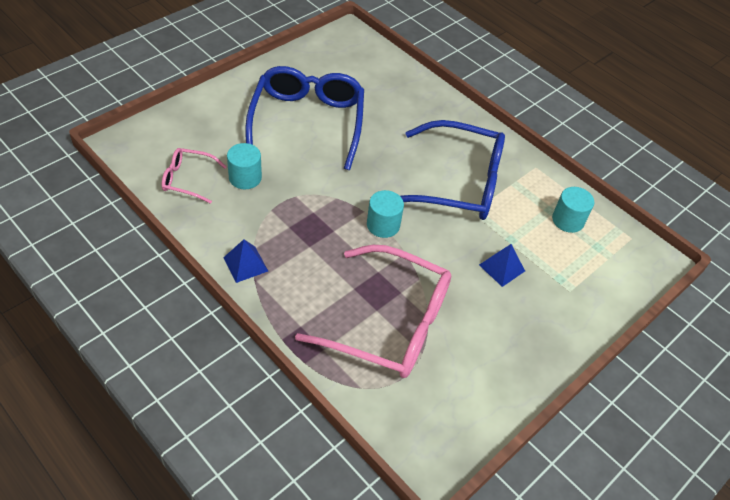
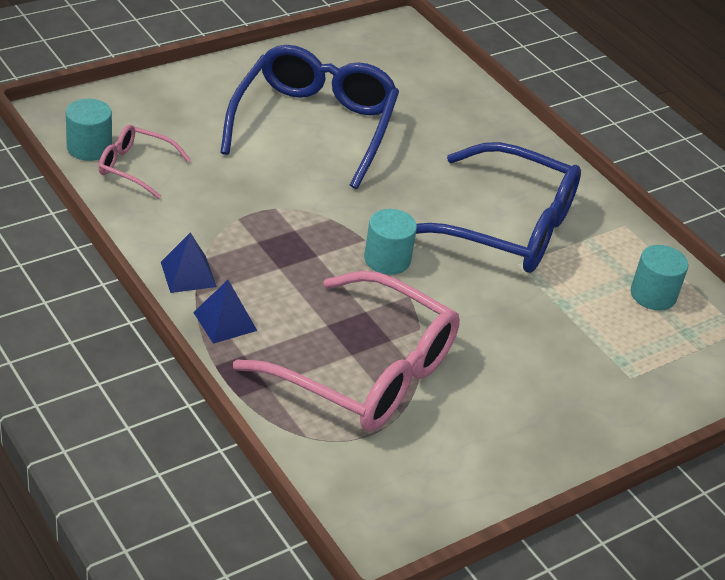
camera: 10 degrees right, 10 degrees down
turquoise cylinder [227,143,262,189] -> turquoise cylinder moved to [66,99,112,161]
blue pyramid [479,244,525,287] -> blue pyramid moved to [193,280,257,344]

